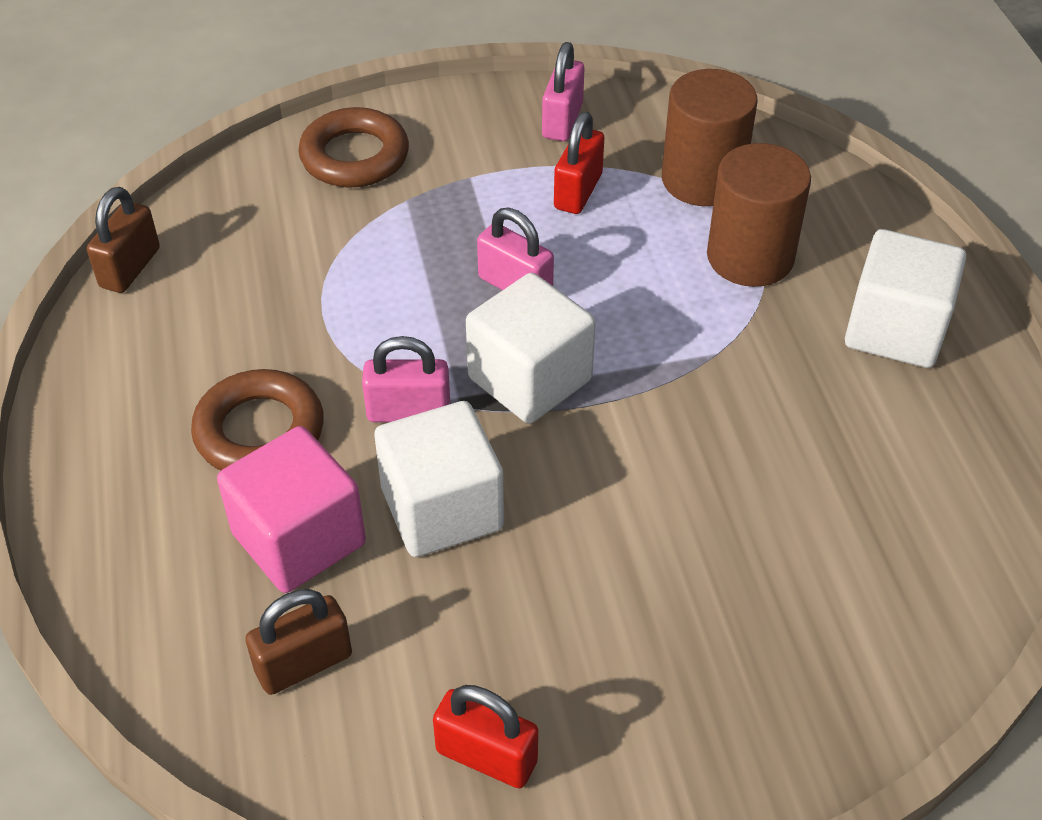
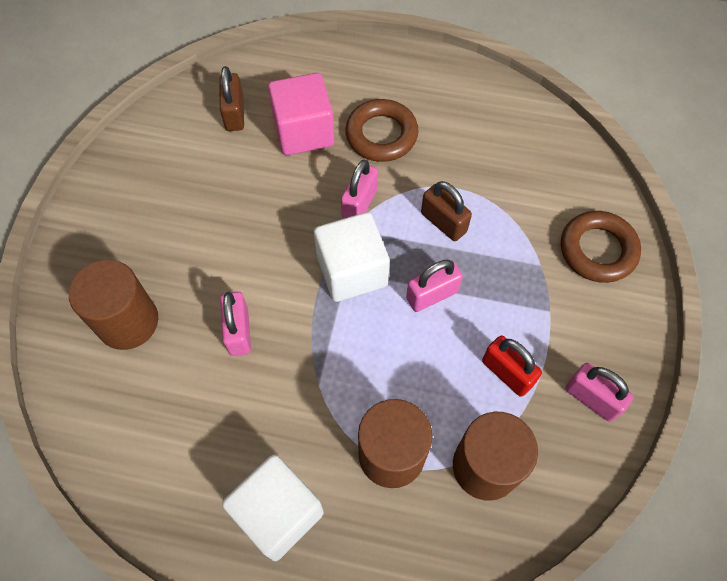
camera: 115 degrees right, 15 degrees up
brown padlock [87,187,160,293] -> brown padlock moved to [421,181,472,241]
white cube [374,401,504,557] -> none
red padlock [433,685,538,788] -> none
none -> brown cylinder [69,260,158,350]
none -> pink padlock [220,292,251,356]

